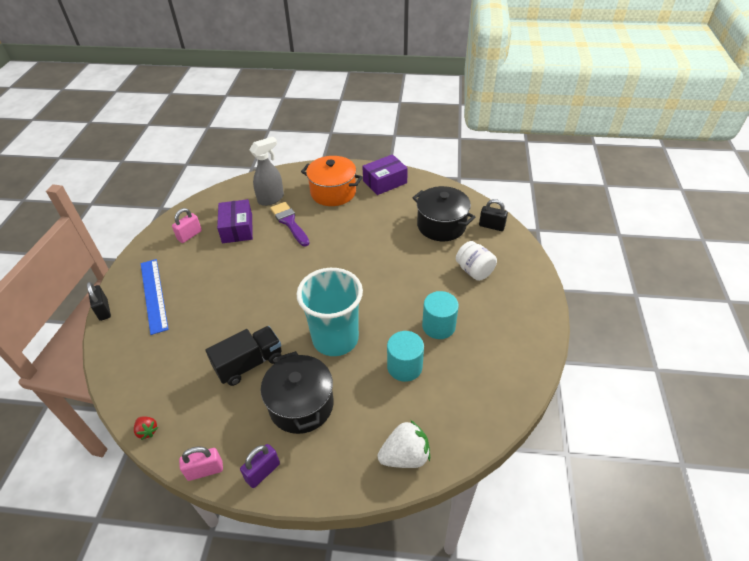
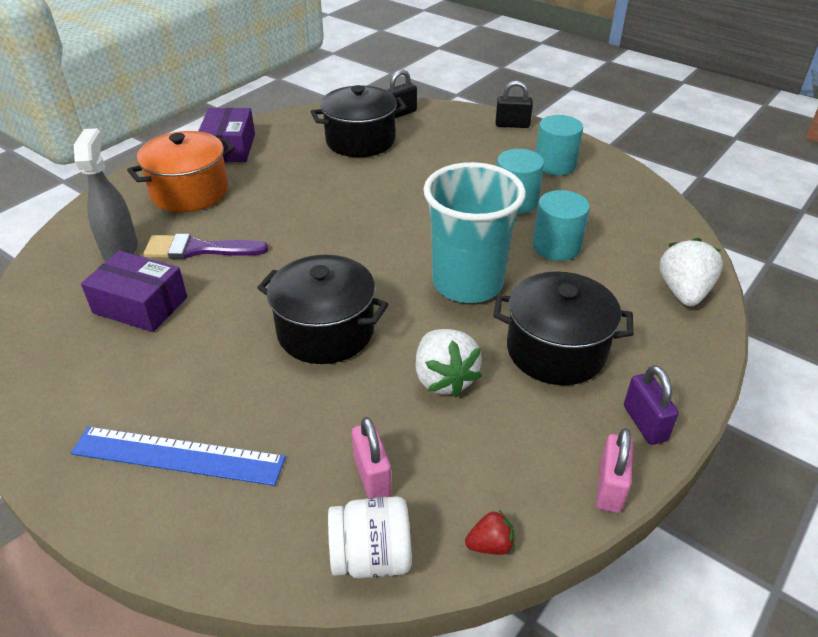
camera: 60 degrees left, 5 degrees down
black padlock [87,282,111,321] -> black padlock moved to [496,81,533,128]
pink padlock [172,208,202,243] -> pink padlock moved to [352,417,392,498]
black truck [206,326,282,386] -> white strawberry [415,329,482,397]
white jar [456,241,497,281] -> white jar moved to [328,496,412,578]
none -> black pot [257,255,389,364]
none -> turquoise cylinder [536,115,583,175]

